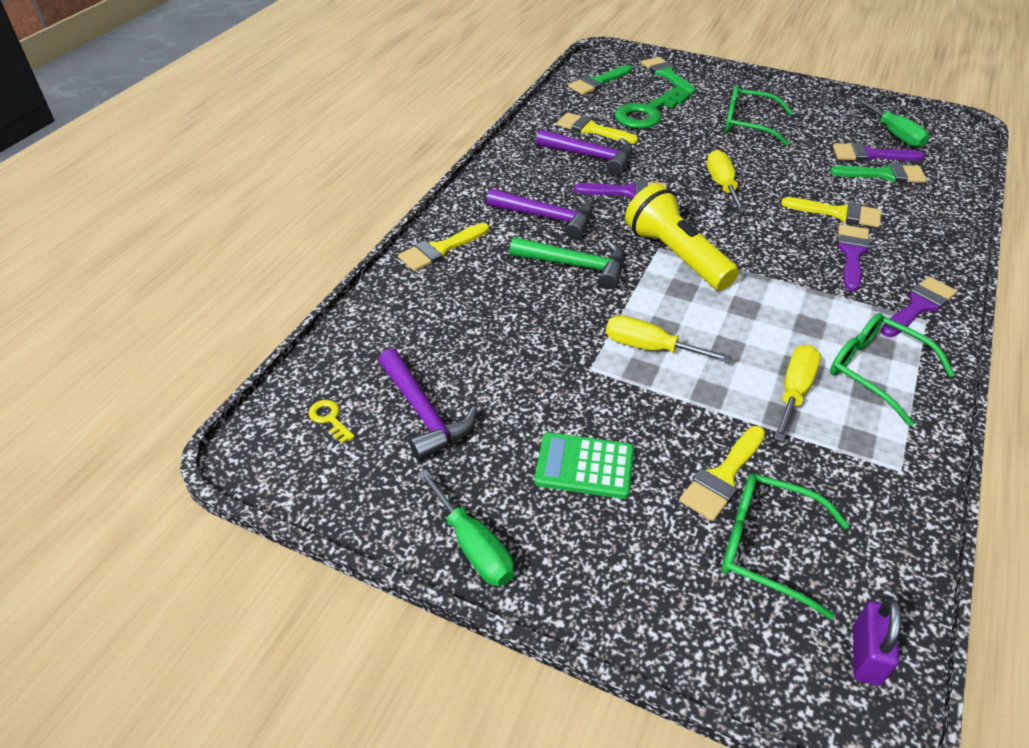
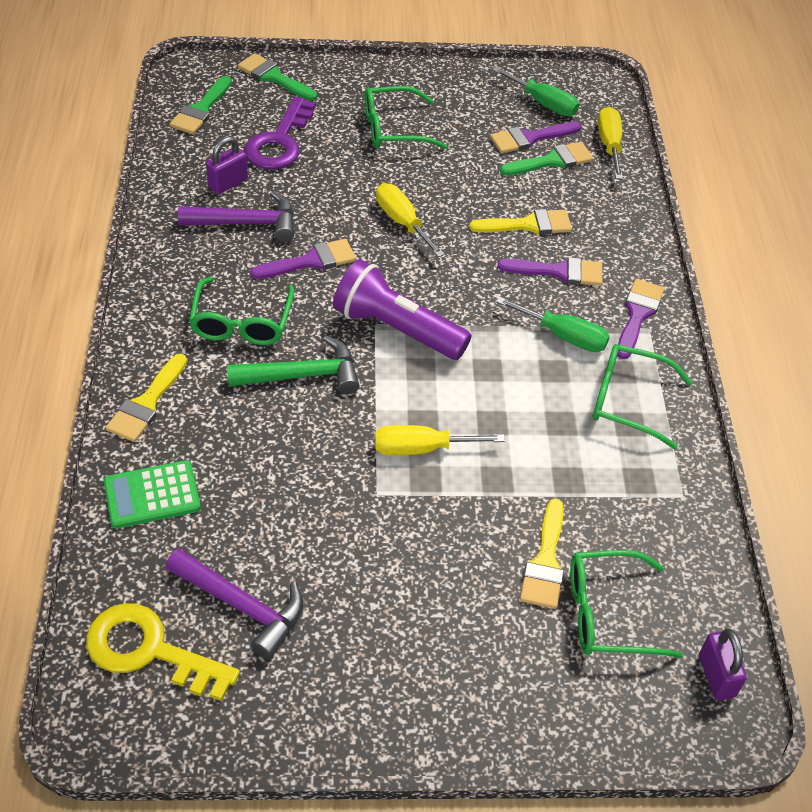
camera: 30 degrees left, 5 degrees up
yellow key [309,400,355,444] -> yellow key [86,603,240,701], size x2.32
green screwdriver [418,469,514,587] -> green screwdriver moved to [496,296,610,352]
purple hammer [486,189,592,240] -> green glasses [189,277,295,345]
green calculator [534,432,634,499] -> green calculator moved to [104,460,201,529]
yellow brush [557,112,638,144] -> purple padlock [206,136,248,194]
green key [615,87,691,129] -> purple key [244,96,316,170]
yellow flashlight [625,184,739,291] -> purple flashlight [333,259,471,360]
yellow screwdriver [774,345,821,442] -> yellow screwdriver moved to [598,107,623,179]
purple brush [837,224,870,291] -> purple brush turned 105 degrees clockwise [497,257,602,286]

